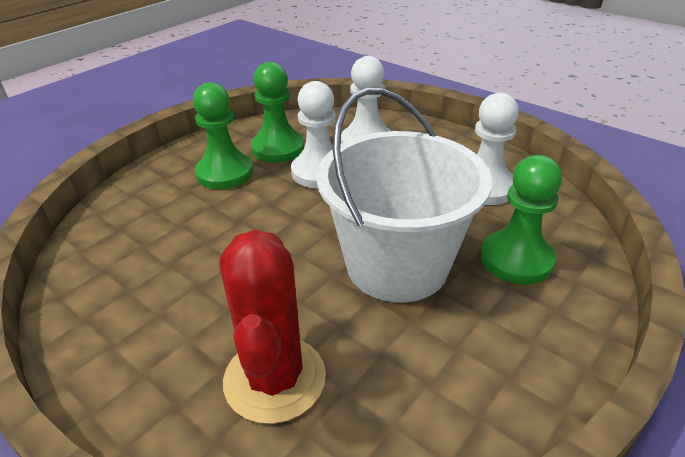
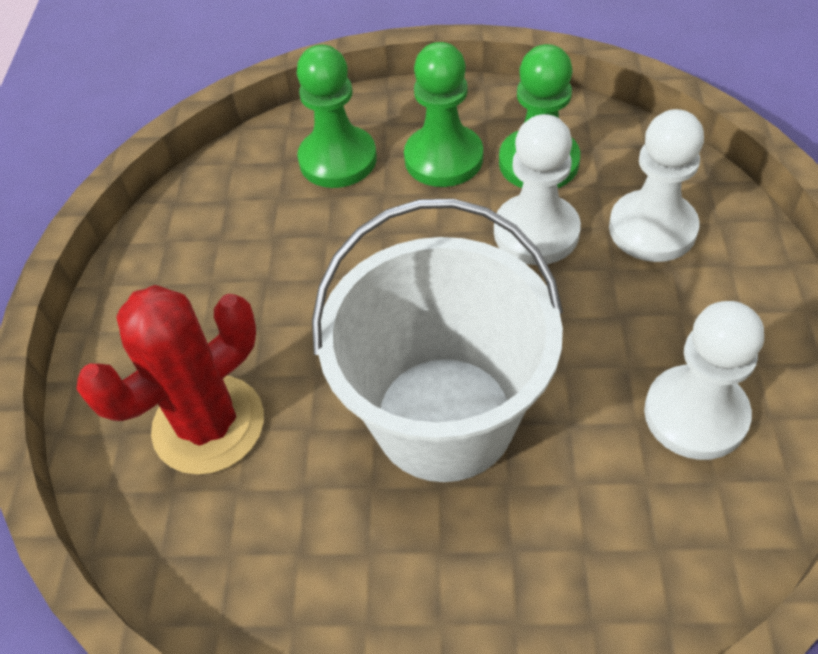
camera: 55 degrees right, 15 degrees up
green pawn [481,155,562,284] -> green pawn moved to [297,45,377,188]

